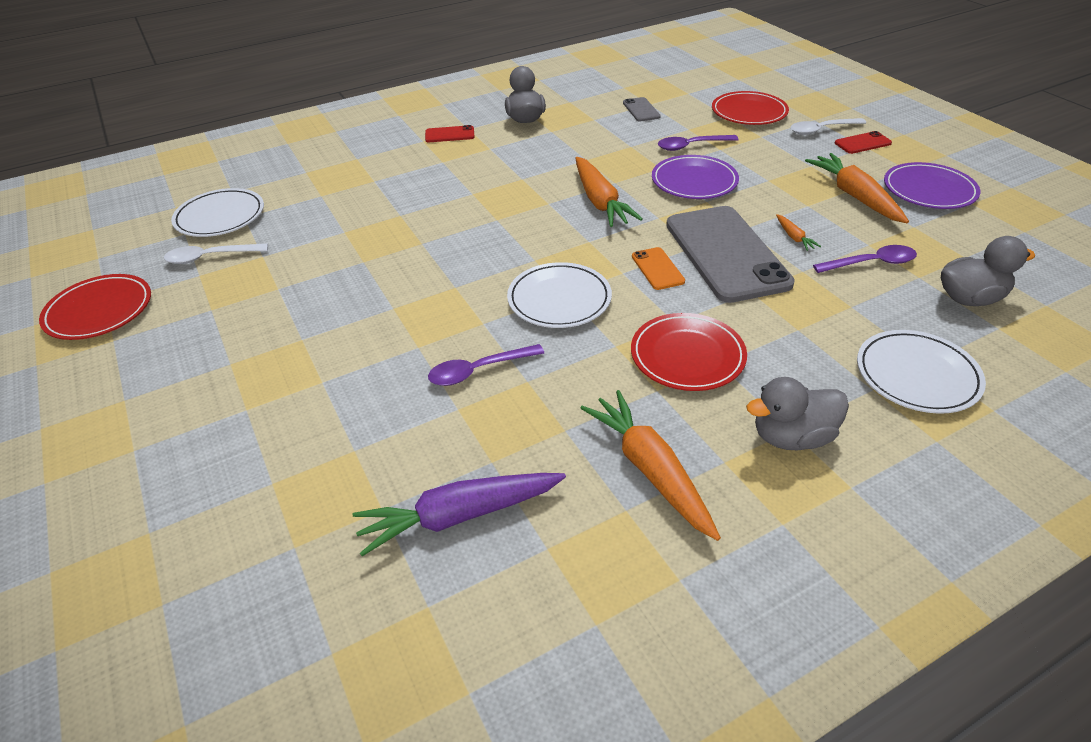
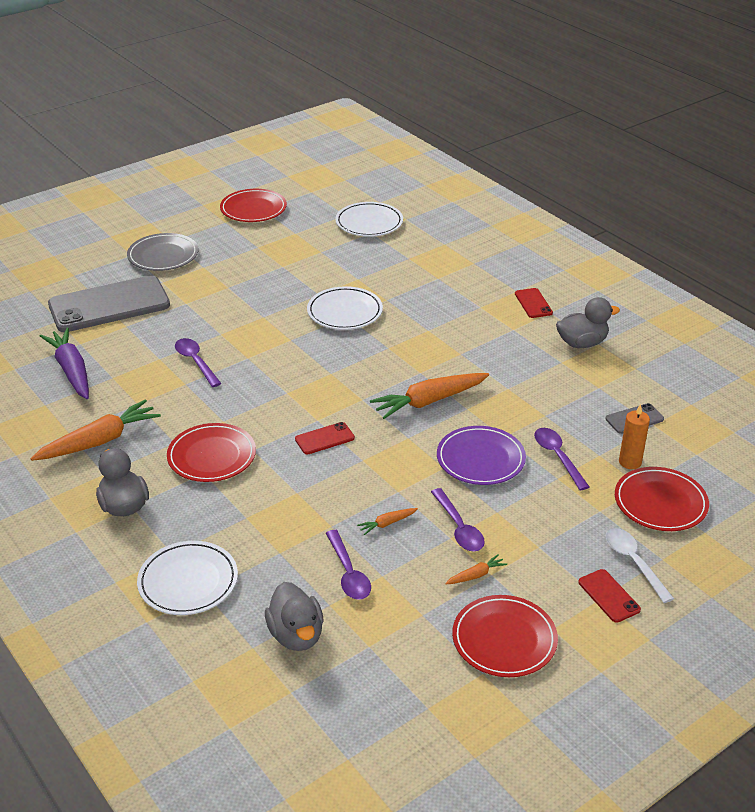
camera: 80 degrees right, 5 degrees down
white spoon [164,244,268,264] -> none
white plate [507,262,612,328] -> white plate moved to [307,286,383,330]
orange phone [632,247,685,290] -> red phone [295,422,355,455]
grey phone [666,206,795,303] -> grey phone moved to [48,275,170,332]
orange carrot [805,153,909,223] -> orange carrot [445,554,507,584], size x0.45
purple plate [884,162,980,209] -> red plate [452,595,558,677]
none -> grey plate [127,233,198,271]
none -> purple spoon [431,488,485,551]
none -> orange candle [619,404,650,469]

